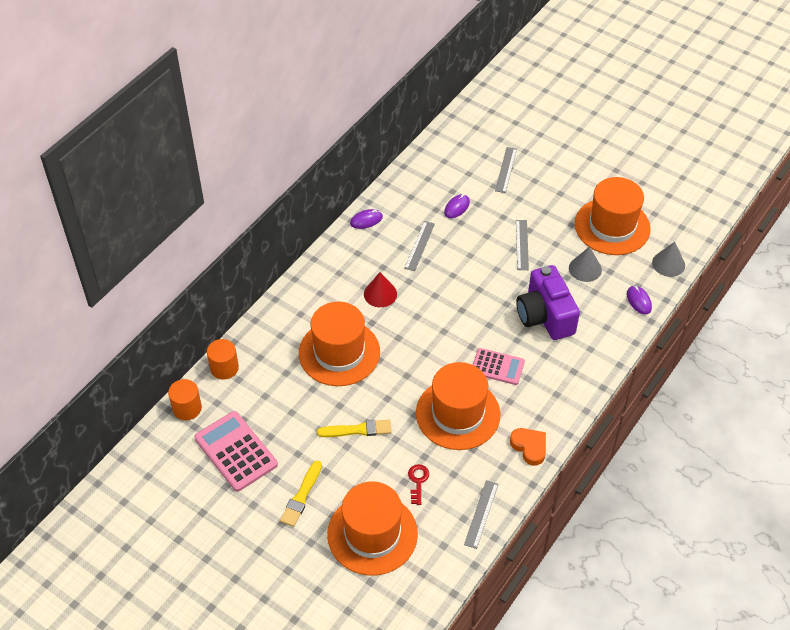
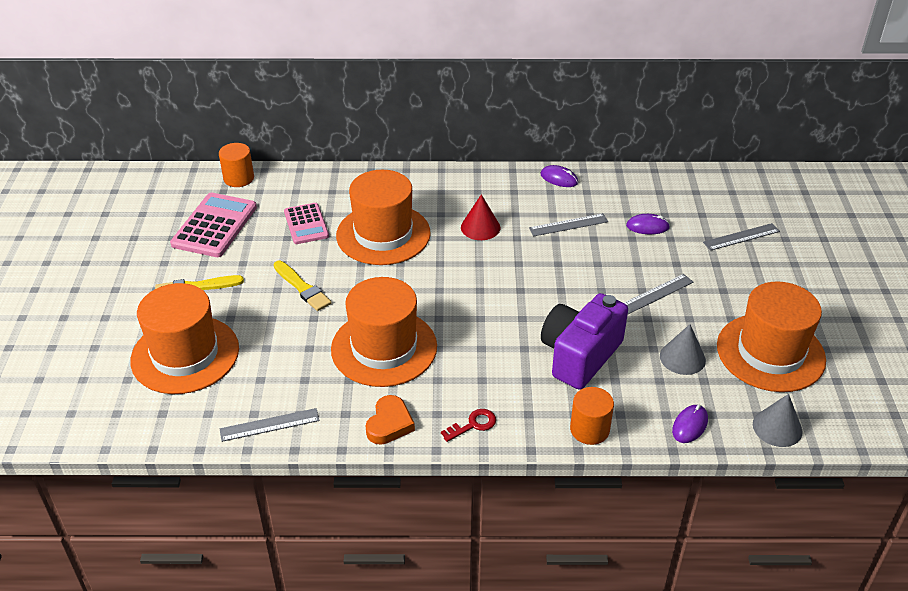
camera: 55 degrees right, 10 degrees down
orange cylinder [207,339,239,380] -> orange cylinder moved to [570,387,614,445]
red key [408,464,429,505] -> red key moved to [441,409,496,442]
pink calculator [473,348,525,385] -> pink calculator moved to [284,203,329,244]

